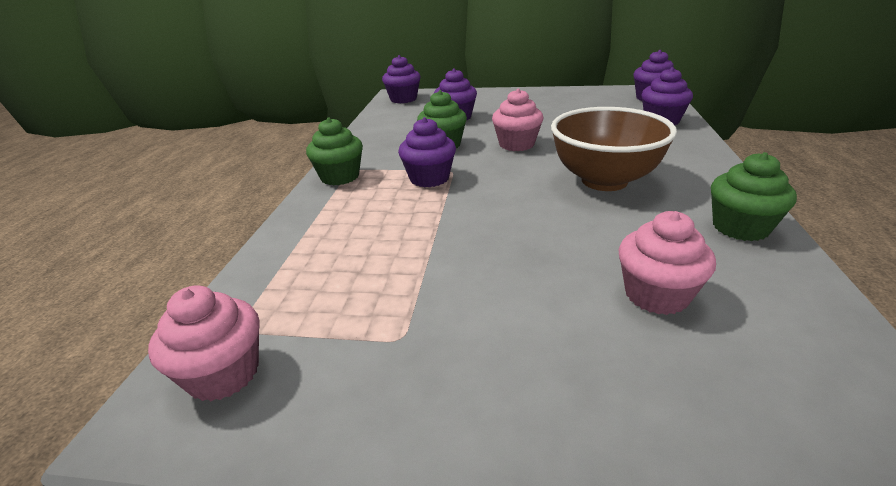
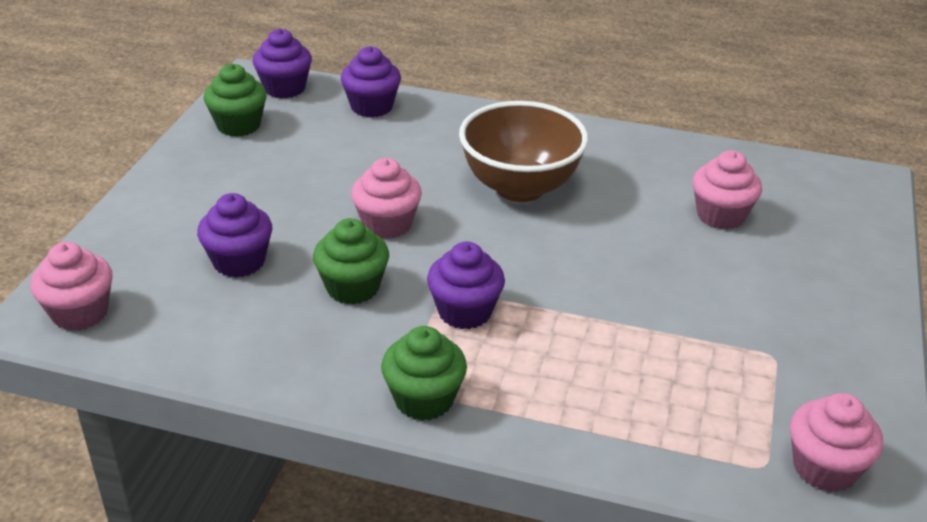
camera: 85 degrees left, 5 degrees up
purple cupcake [382,55,421,103] -> pink cupcake [30,242,113,331]
green cupcake [711,152,797,241] -> green cupcake moved to [204,64,267,137]

